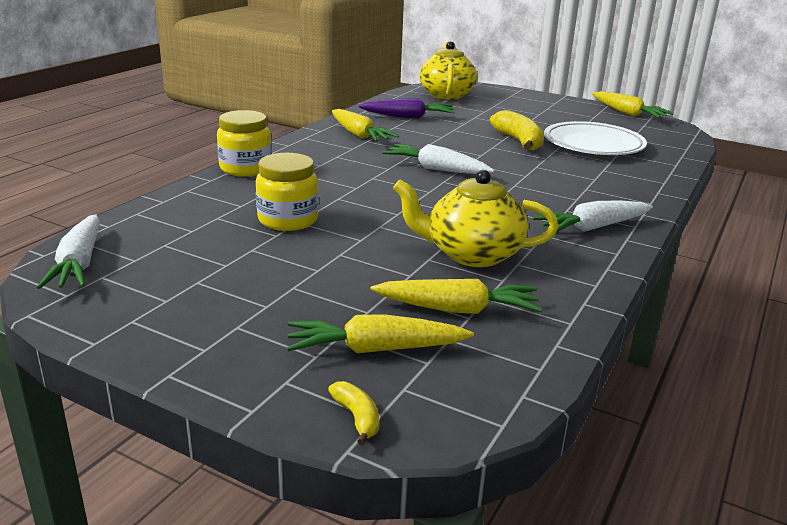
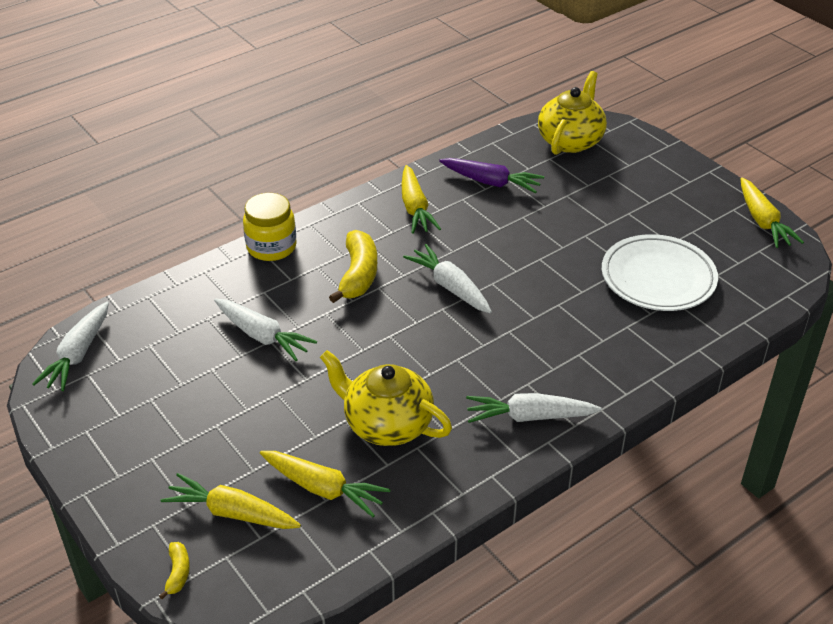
camera: 25 degrees right, 15 degrees up
yellow jar [256,153,319,231] -> white carrot [214,299,317,361]
yellow banana [490,110,544,151] -> yellow banana moved to [329,230,377,303]

